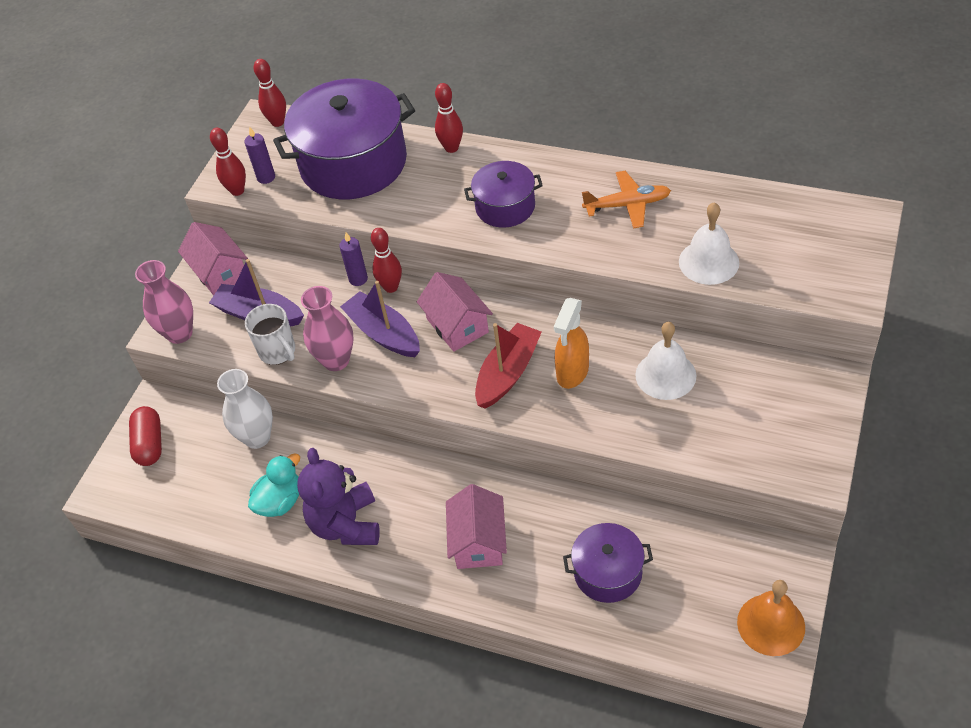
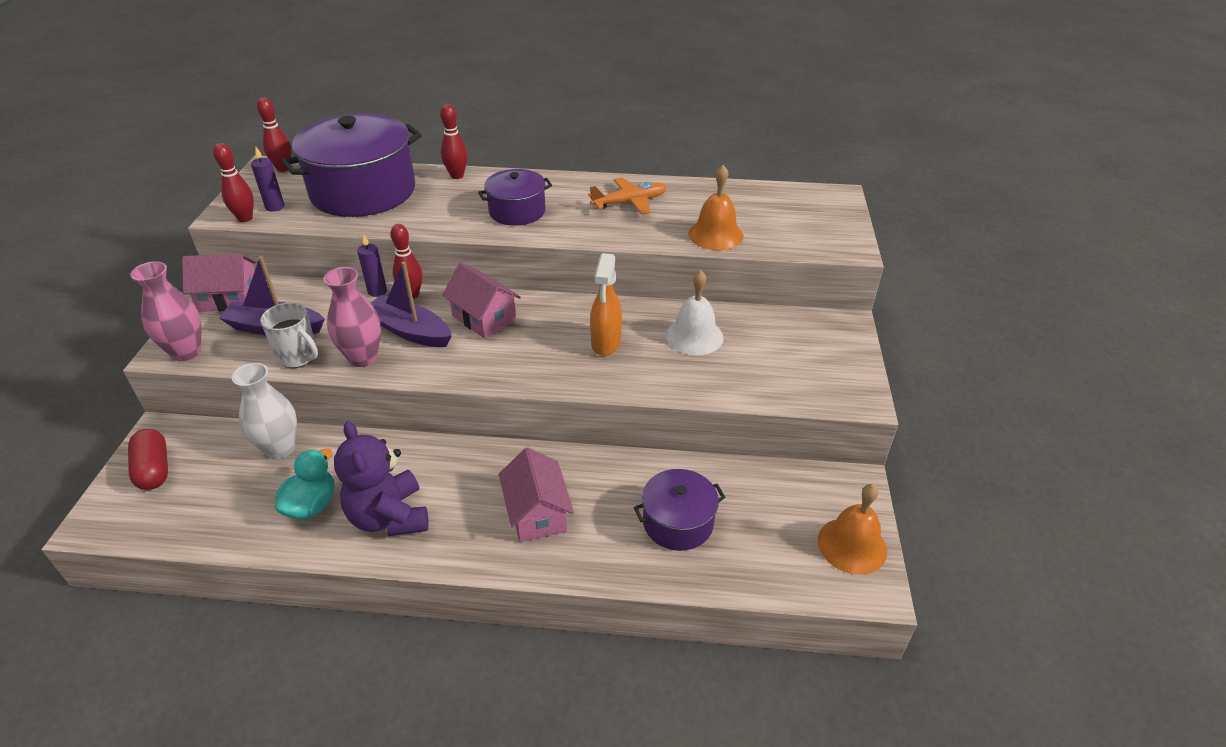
camera: 20 degrees left, 10 degrees down
pink house [178,222,248,296] -> pink house turned 45 degrees counterclockwise [182,254,257,312]
red boat [475,323,542,409] -> none
white bell [679,202,739,285] -> orange bell [688,165,744,250]

